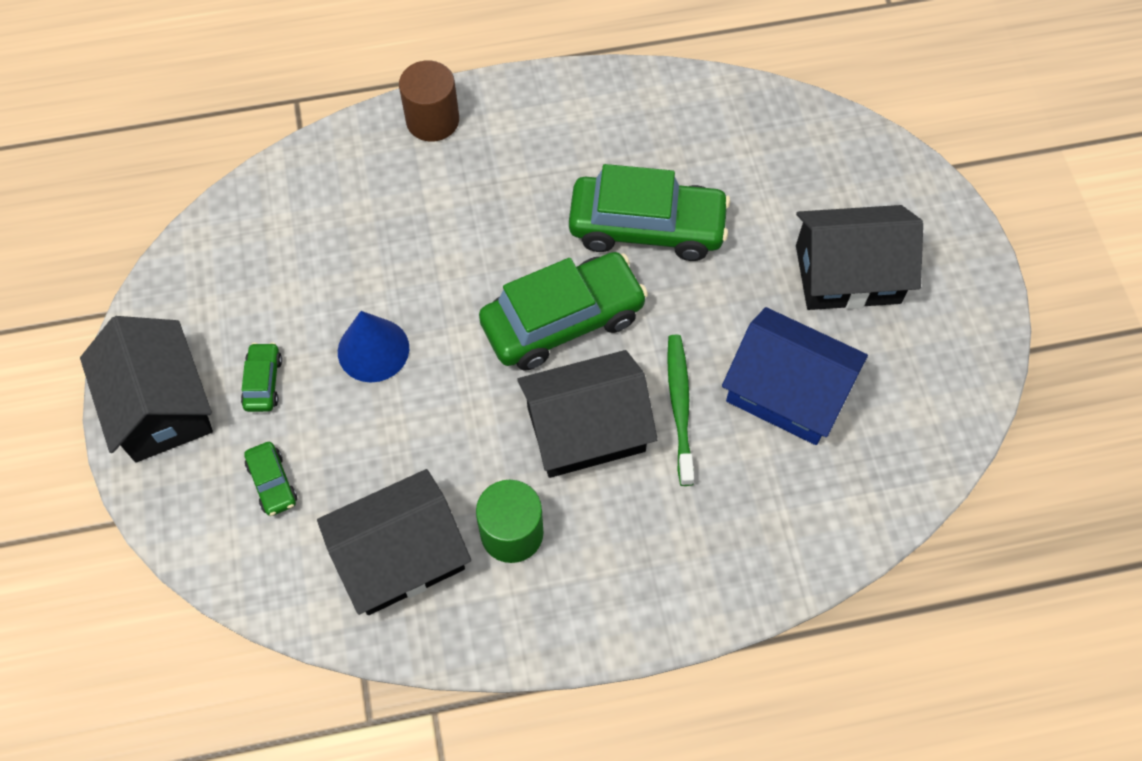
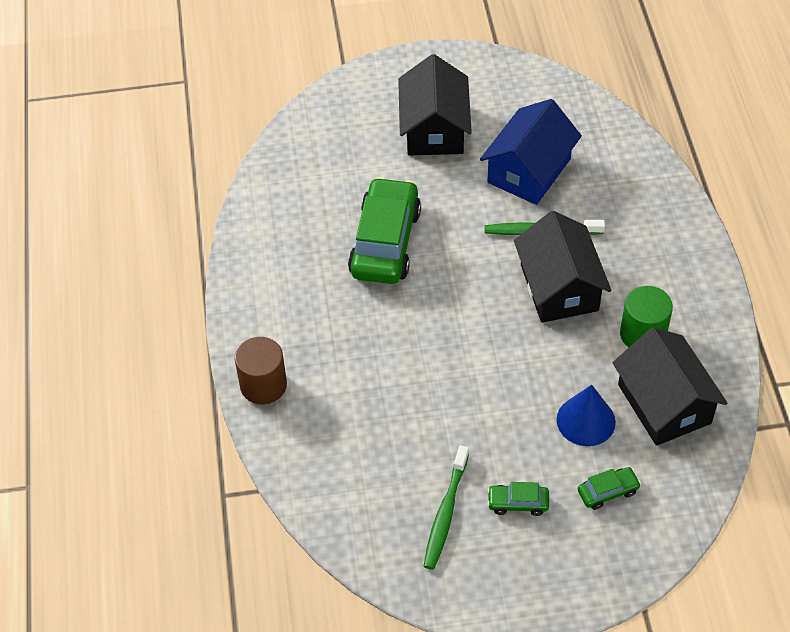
camera: 85 degrees left, 10 degrees down
black house [80,316,213,462] -> none
blue cone [338,311,409,382] -> blue cone moved to [557,385,616,446]
green car [479,252,648,371] -> none
none -> green toothbrush [424,445,469,570]

